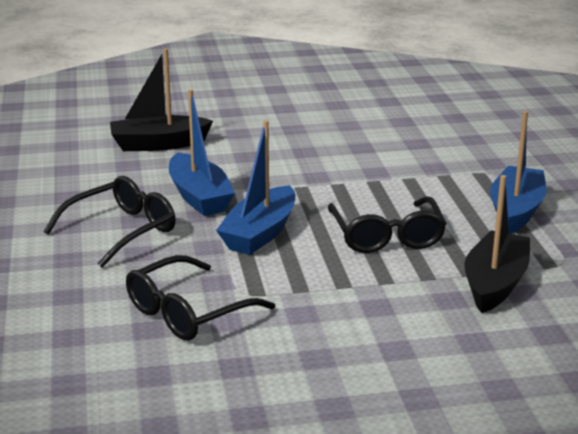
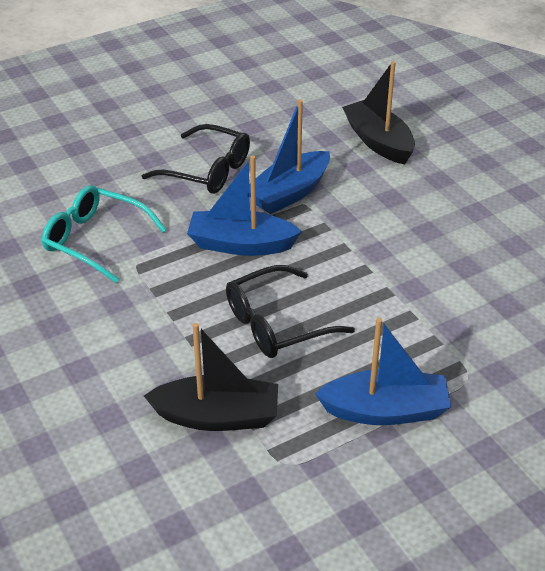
camera: 70 degrees right, 15 degrees up
black glasses [126,255,275,340] -> turquoise glasses [42,185,167,283]

